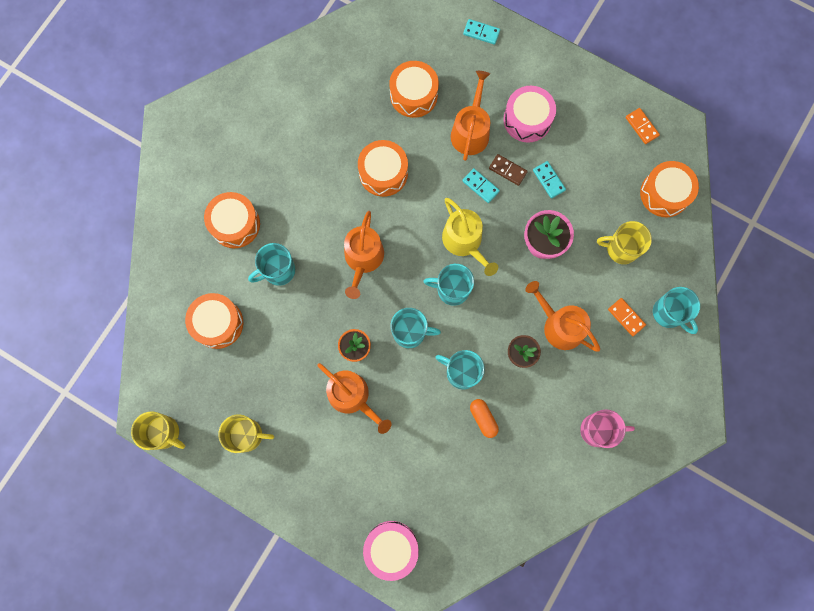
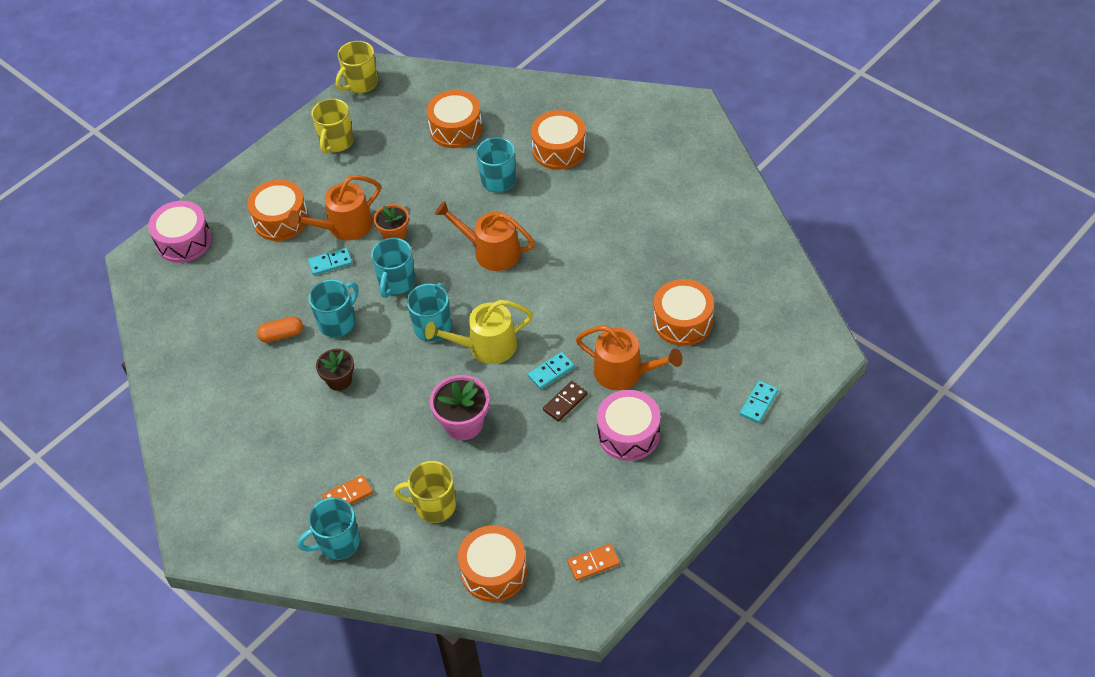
camera: 105 degrees right, 25 degrees down
orange drum [358,140,408,197] -> orange drum moved to [247,179,309,241]
orange watering can [525,281,600,352] -> none
turquoise domino [533,161,566,199] -> turquoise domino moved to [308,248,352,275]
pink mug [580,409,635,448] -> none
yellow mug [597,221,652,264] -> yellow mug turned 105 degrees counterclockwise [394,461,456,523]

